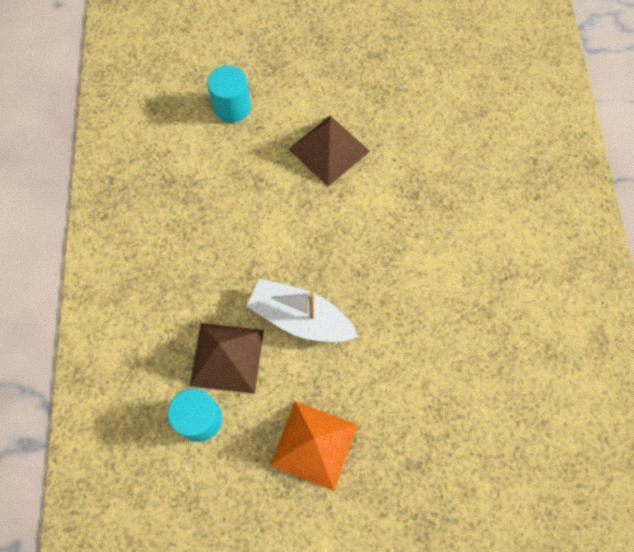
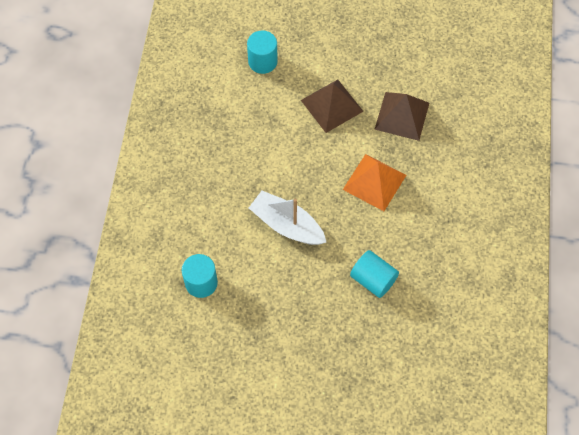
camera: 10 degrees right, 5 degrees down
brown pyramid [189,323,264,394] -> brown pyramid moved to [374,92,429,141]
orange pyramid [270,401,358,491] -> orange pyramid moved to [343,154,406,211]
none -> turquoise cylinder [350,250,399,298]

